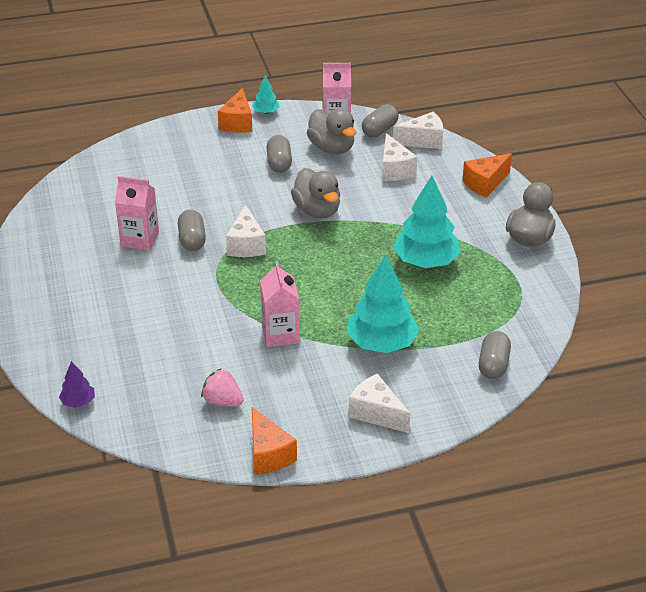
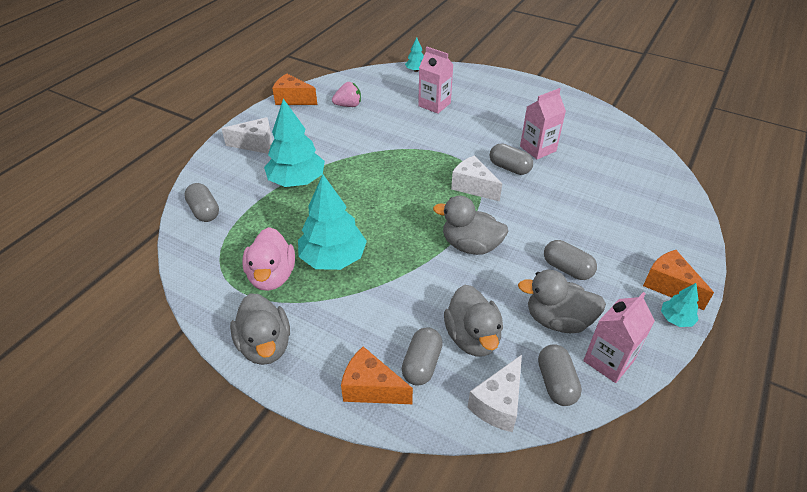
camera: 135 degrees right, 5 degrees up
purple tree [59,361,95,408] -> turquoise tree [405,37,424,72]
pink carton [260,261,300,347] -> pink carton moved to [418,47,453,114]
white cheese [382,133,417,181] -> grey duck [444,285,503,356]
orange cheese [462,153,512,198] -> orange cheese turned 75 degrees counterclockwise [341,347,413,404]
none -> pink duck [242,227,295,291]
none -> grey capsule [402,327,443,386]

